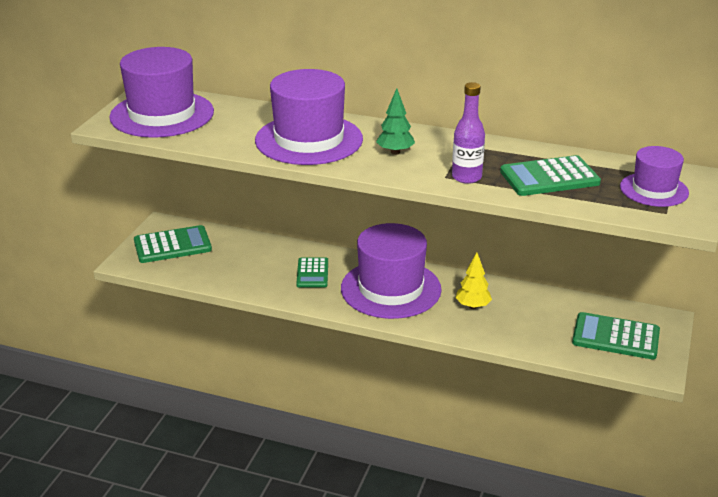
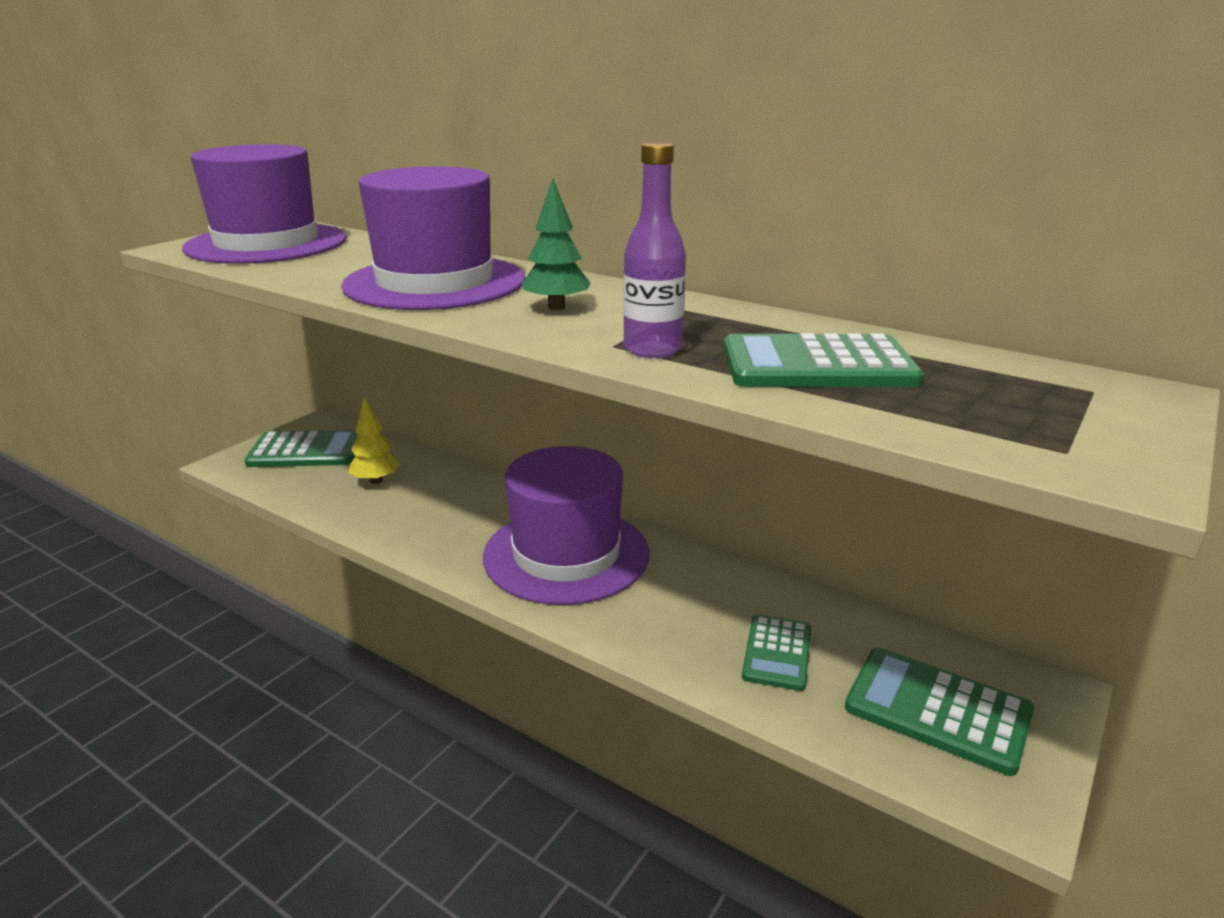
camera: 15 degrees right, 5 degrees down
green calculator [296,257,328,288] -> green calculator moved to [742,615,811,691]
yellow tree [455,252,492,309] -> yellow tree moved to [348,398,400,484]
purple hat [620,146,689,207] -> none

